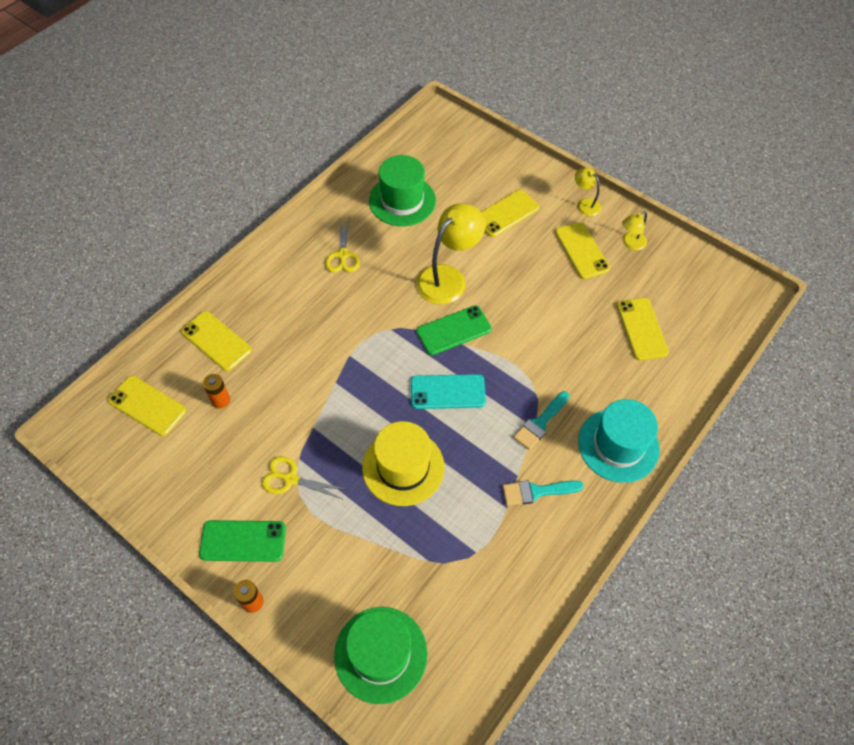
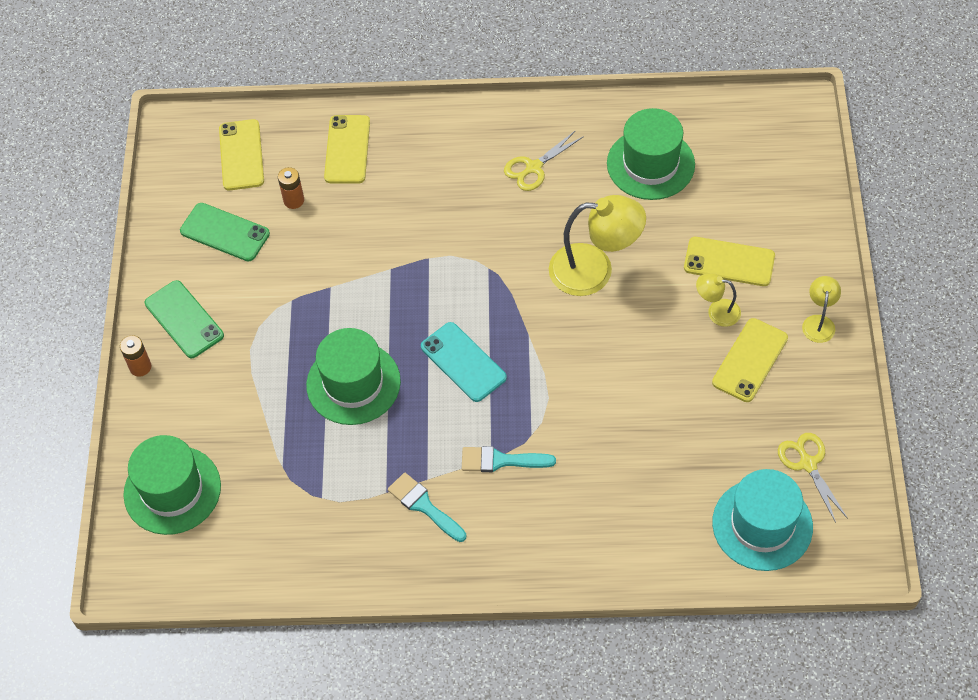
camera: 55 degrees right, 0 degrees up
yellow scissors [262,456,348,500] -> yellow scissors moved to [778,433,848,523]
yellow hat [362,421,444,506] -> green hat [306,328,401,425]
green phone [416,305,492,355] -> green phone moved to [180,203,270,262]
turquoise hat [578,399,660,483] -> turquoise hat moved to [712,469,813,571]
yellow phone [616,298,669,361] -> none
yellow lamp [622,212,647,250] -> yellow lamp moved to [696,273,741,327]

